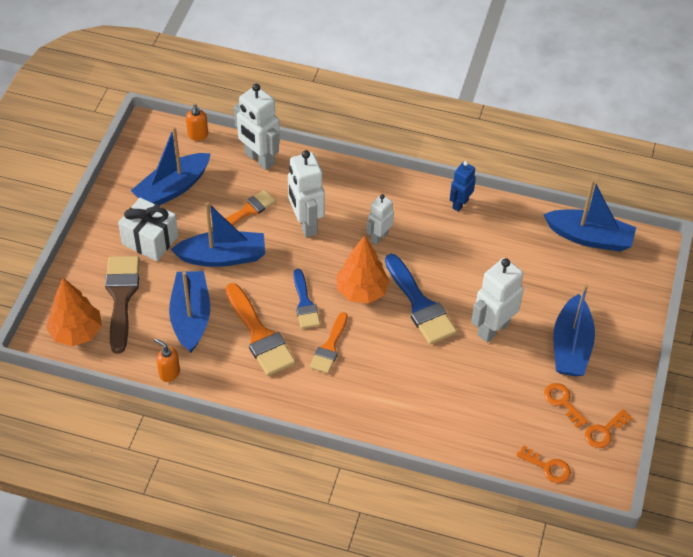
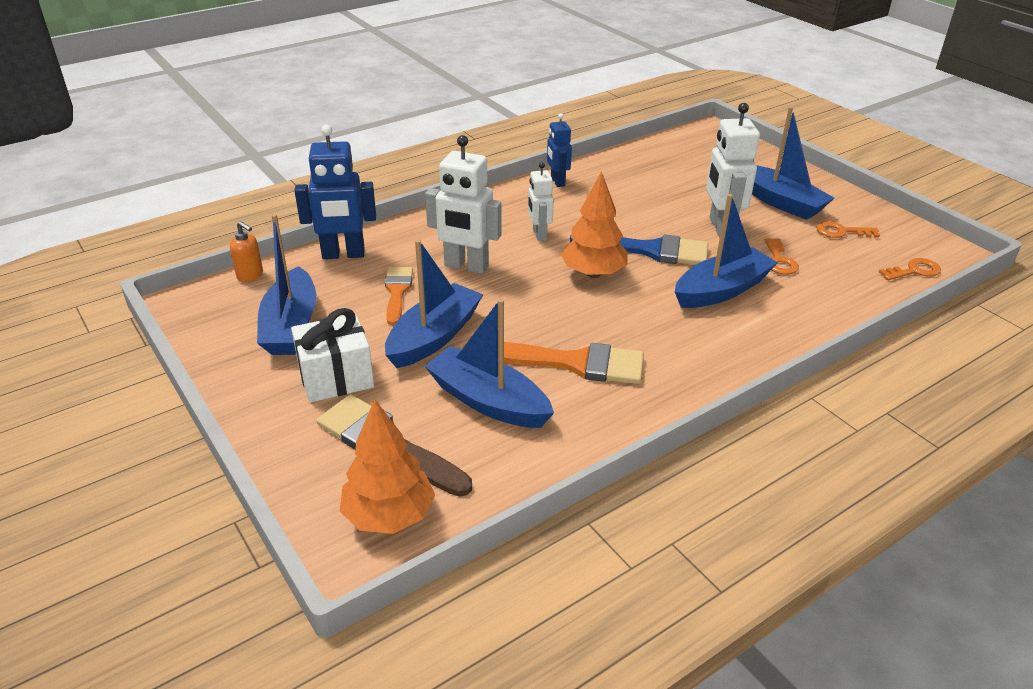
camera: 50 degrees left, 15 degrees down
orange soap dispenser [154,338,180,382] -> none
white robot [234,84,280,170] -> blue robot [295,125,376,259]
blue brush [294,269,320,329] -> none
orange brush [310,312,348,374] -> none
blue boat [543,179,636,252] -> blue boat moved to [675,194,778,308]
orange key [585,409,632,448] -> orange key moved to [765,238,799,275]

